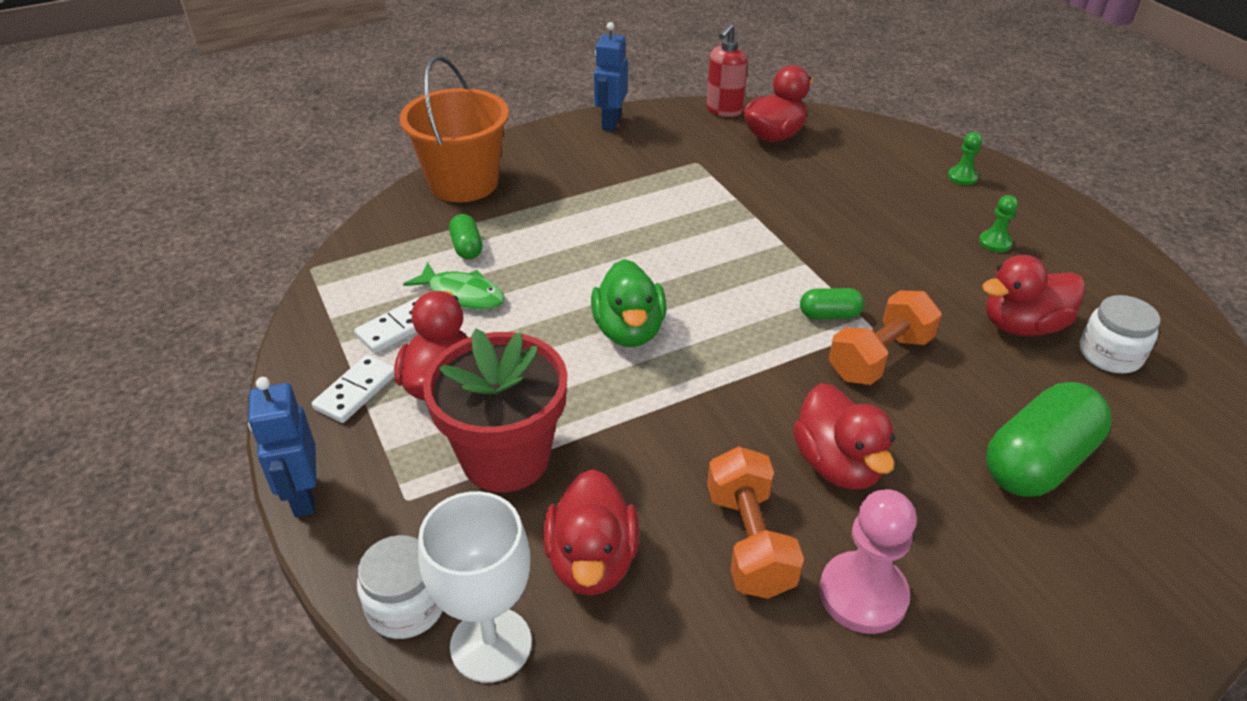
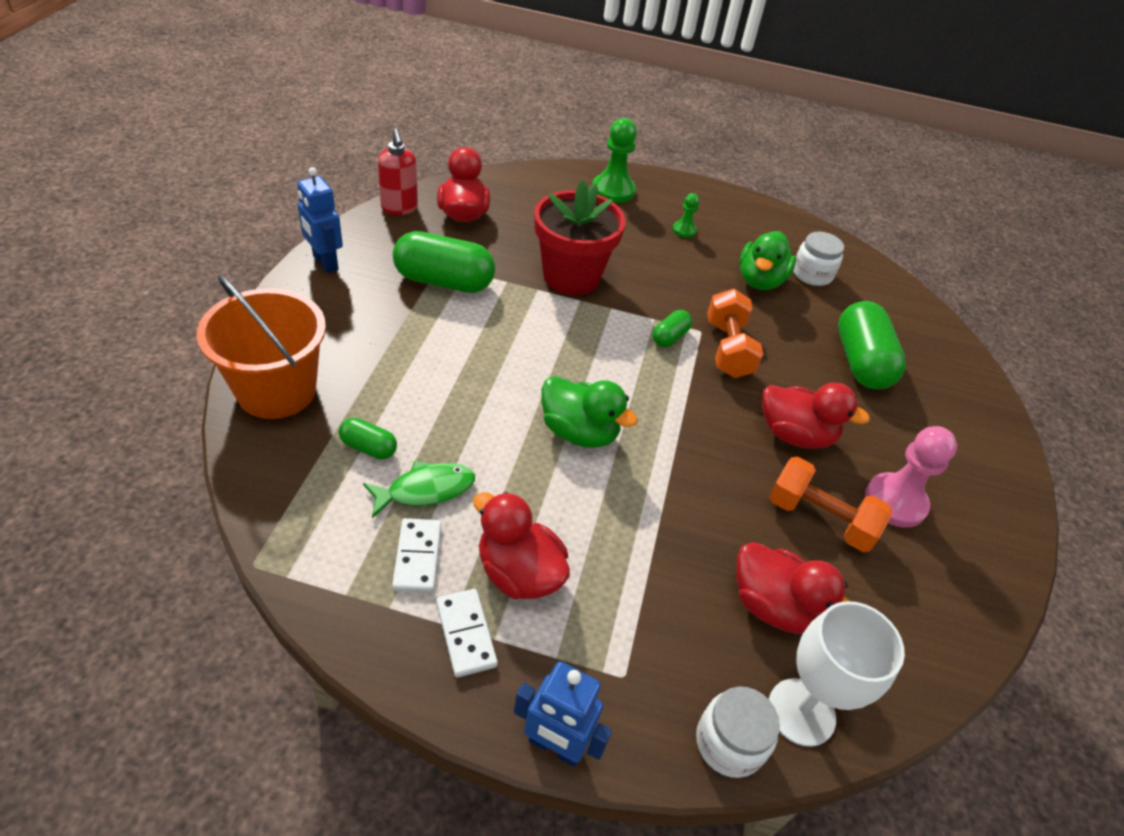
camera: 55 degrees left, 5 degrees up
red flower pot [423,329,567,492] -> red flower pot moved to [534,180,625,295]
green pawn [948,132,982,185] -> green pawn [593,118,637,203], size x1.89
red duck [982,255,1086,336] -> green duck [739,231,796,290]
none -> green capsule [393,231,495,293]

